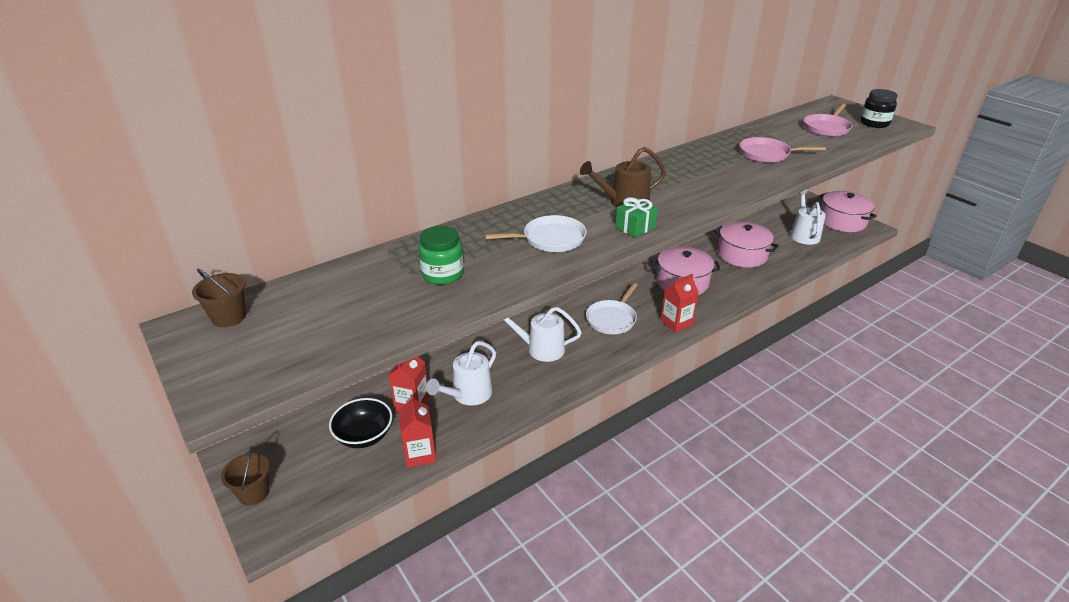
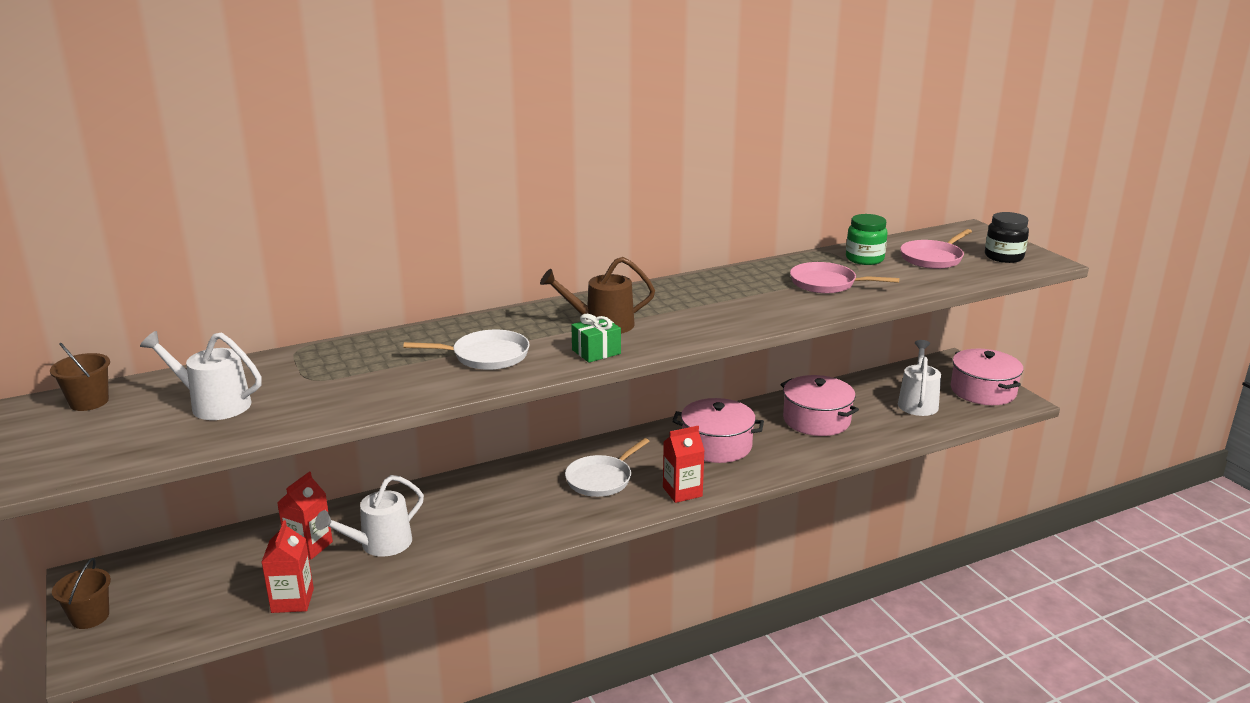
camera: 10 degrees right, 10 degrees down
black bowl [329,398,392,448] -> none
green jar [419,226,464,285] -> green jar moved to [846,214,887,265]
white watering can [504,307,582,362] -> white watering can moved to [140,331,262,420]

